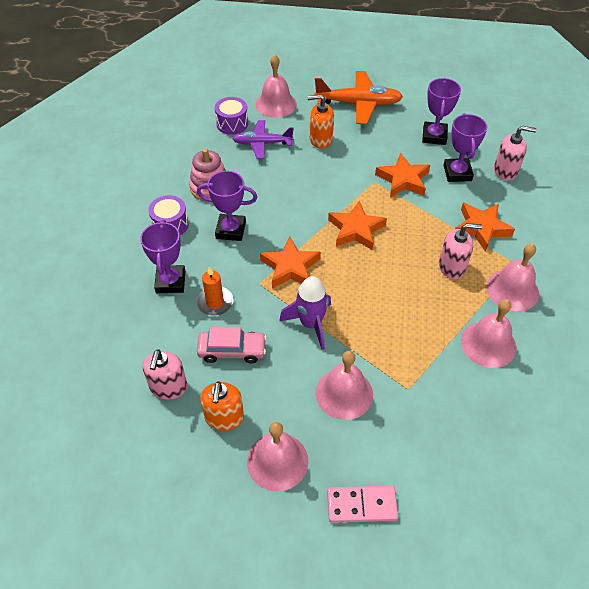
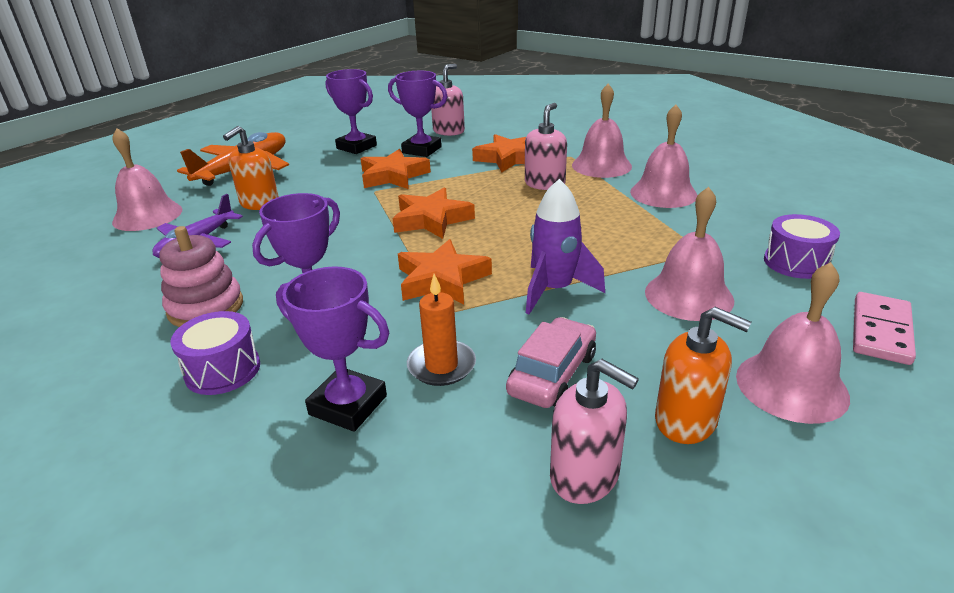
camera: 60 degrees left, 20 degrees down
purple drum [215,97,248,134] -> purple drum moved to [764,214,840,279]

